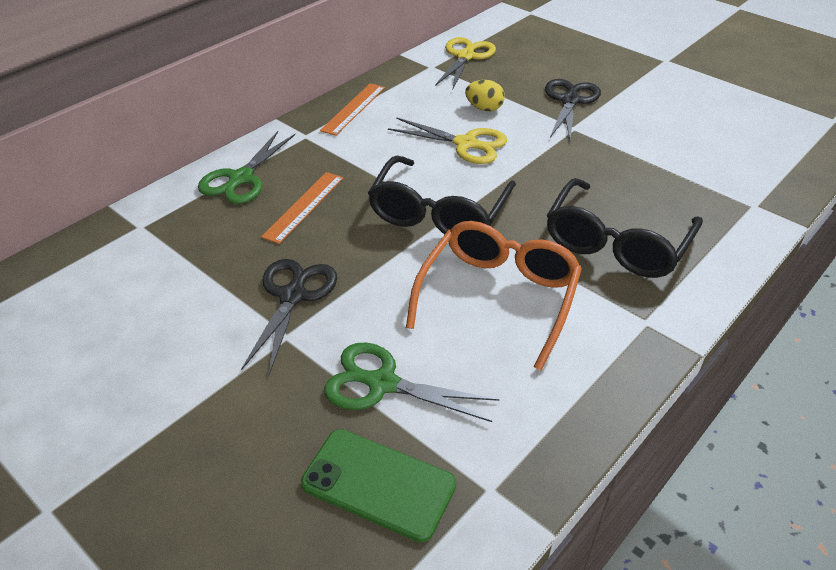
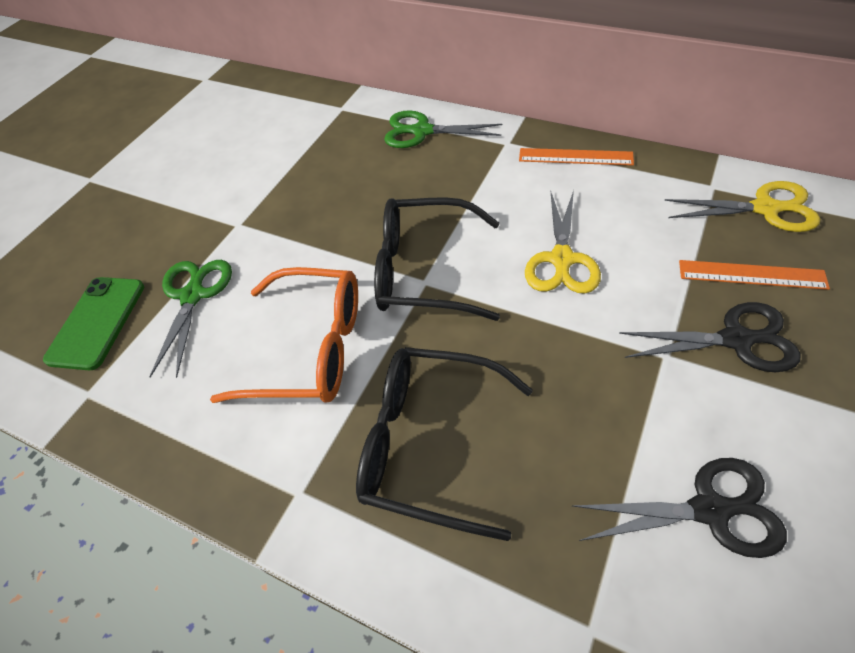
camera: 80 degrees right, 10 degrees up
black scissors [241,259,337,375] -> black scissors moved to [572,458,787,558]
orange ruler [261,172,343,244] -> orange ruler moved to [679,260,830,290]
yellow egg [465,80,505,111] -> none

